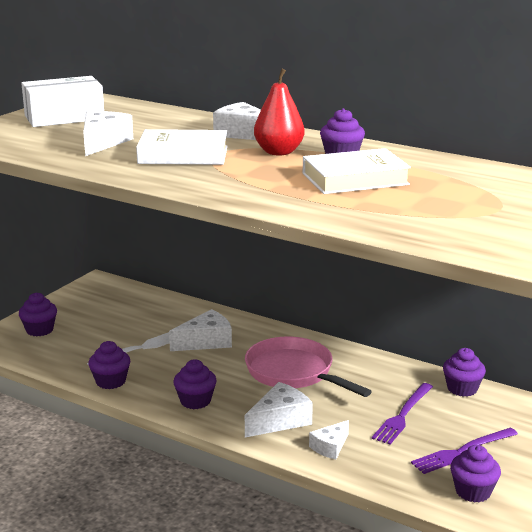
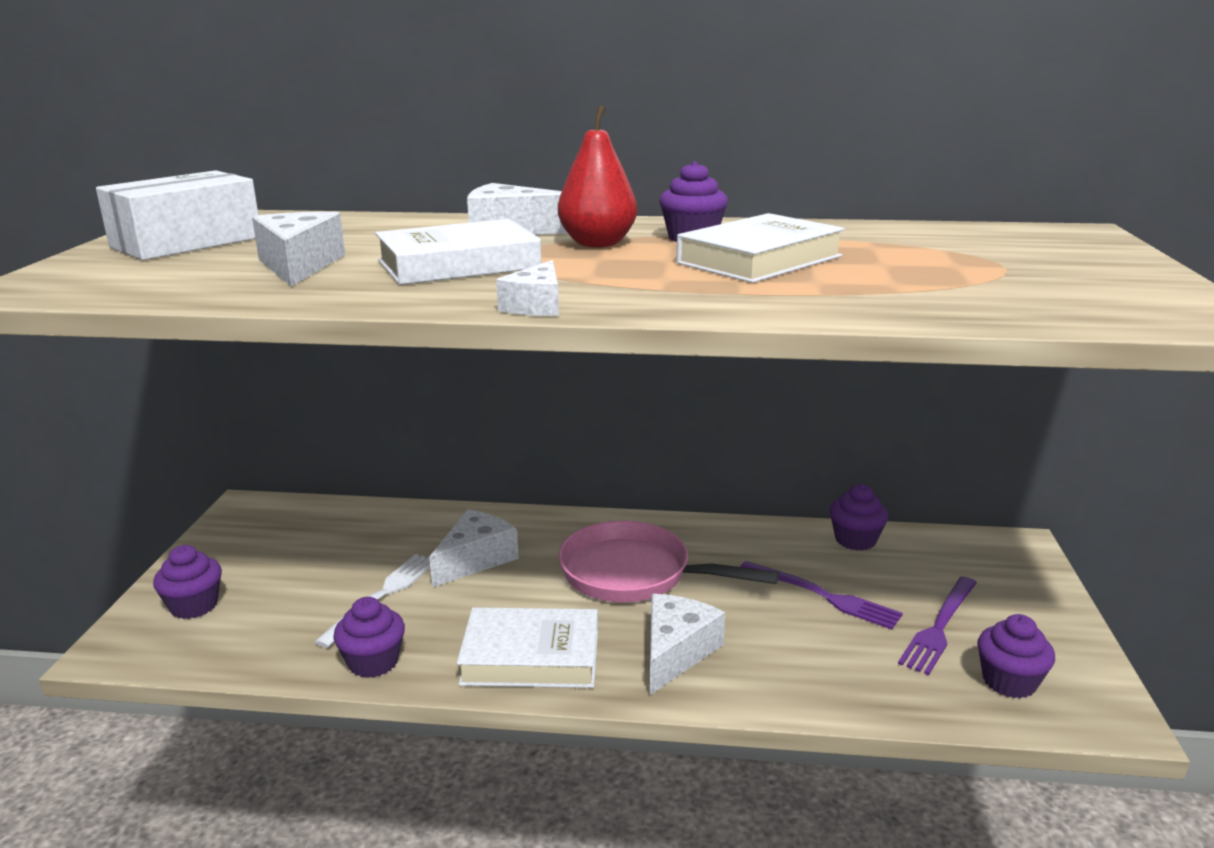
camera: 25 degrees left, 0 degrees up
purple cupcake [173,359,217,409] -> white book [457,607,598,688]
white cheese [309,420,349,459] -> white cheese moved to [496,260,559,316]
purple fork [372,383,433,445] -> purple fork turned 60 degrees counterclockwise [740,561,903,629]

